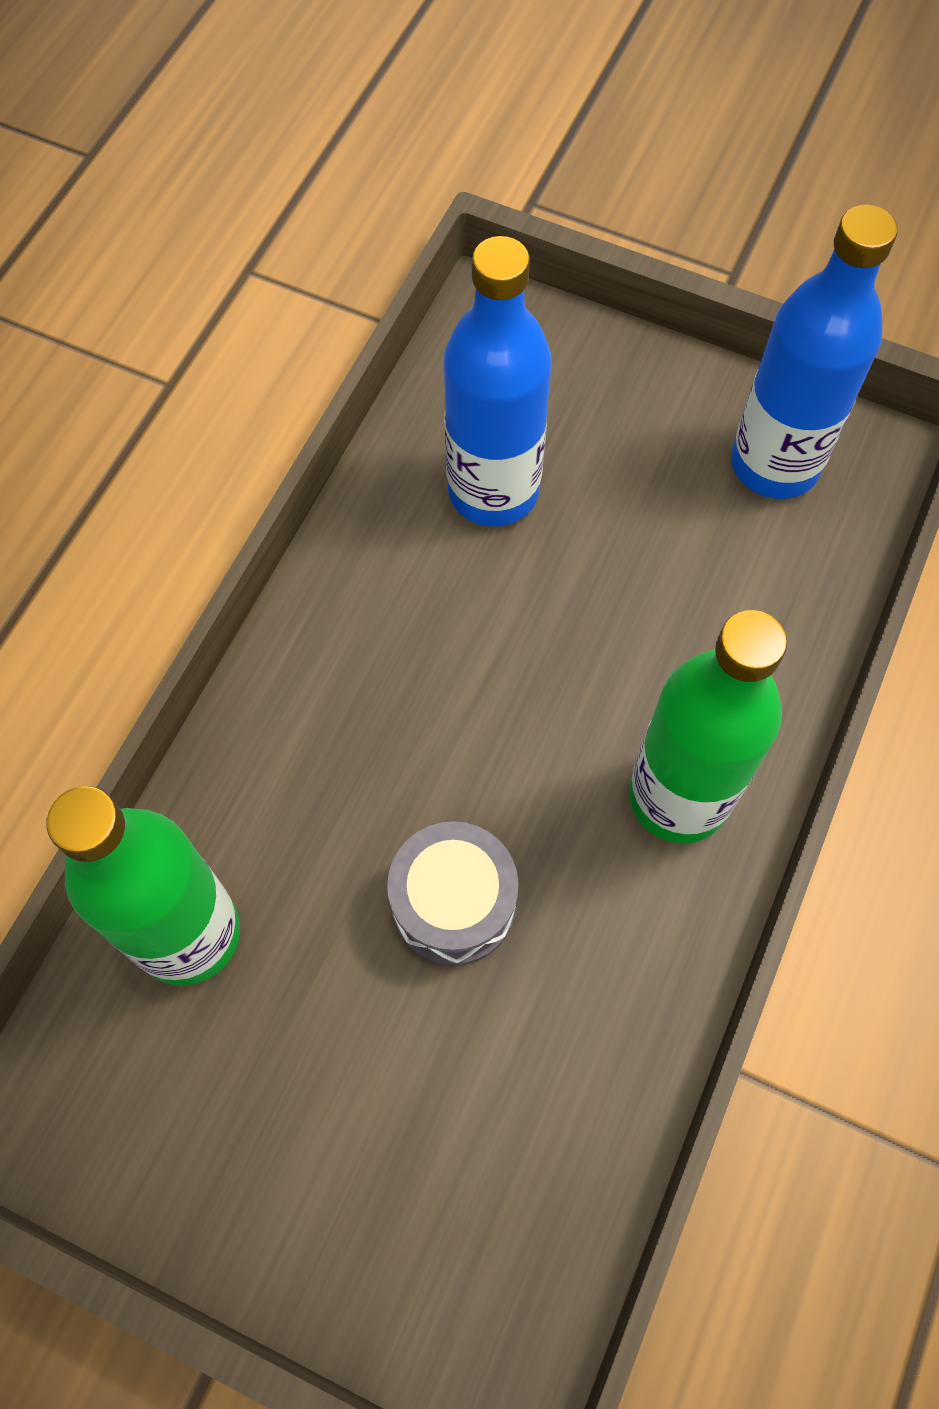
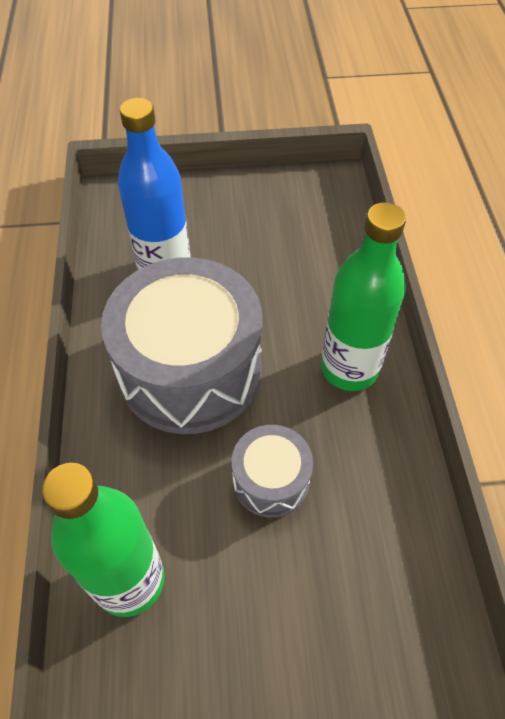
camera: 30 degrees left, 10 degrees down
blue bottle [731,204,898,499] -> none
none -> grey drum [101,257,262,434]

